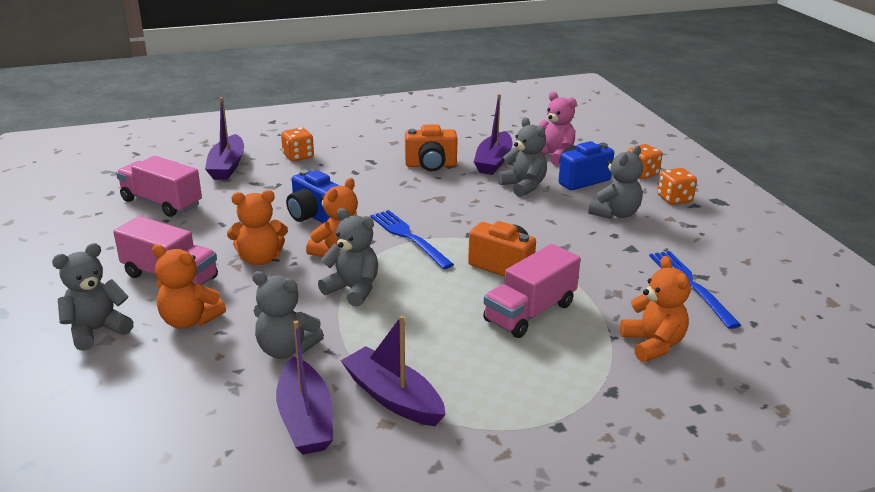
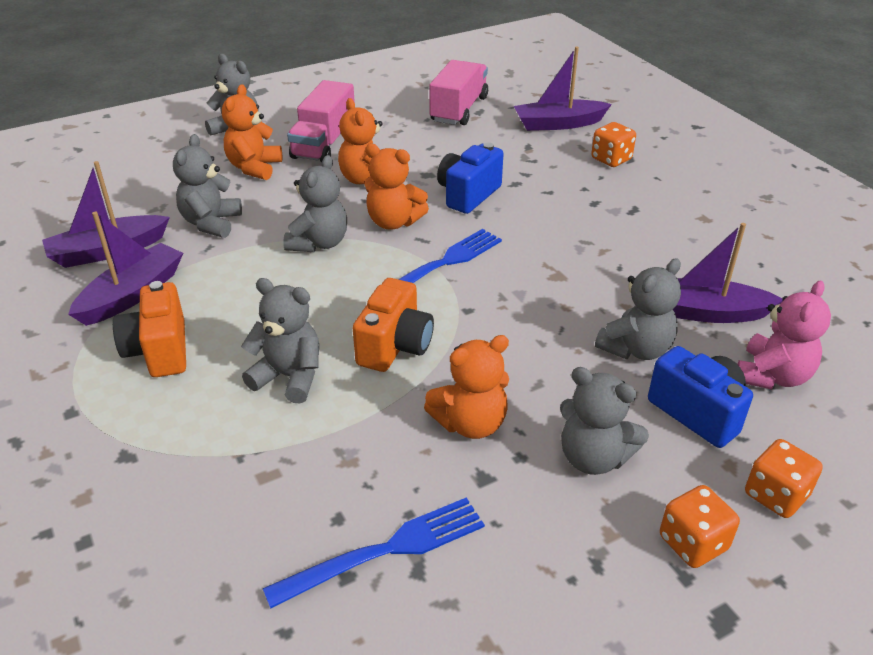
camera: 80 degrees right, 10 degrees up
orange camera [405,125,458,171] -> orange camera moved to [113,281,186,377]
pink truck [483,244,581,338] -> grey teddy bear [241,278,319,404]
orange teddy bear [620,256,690,362] -> orange teddy bear moved to [424,335,509,439]

